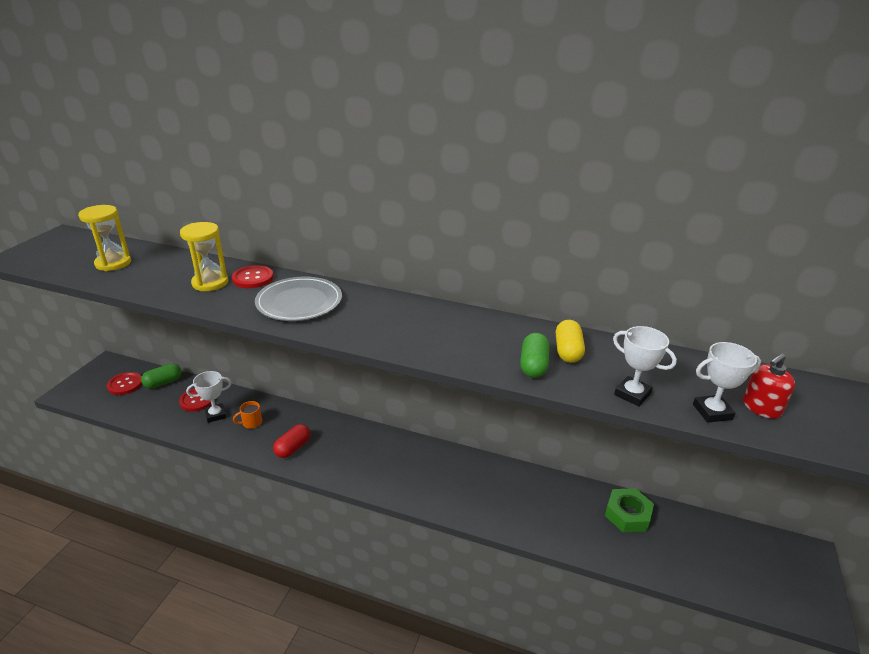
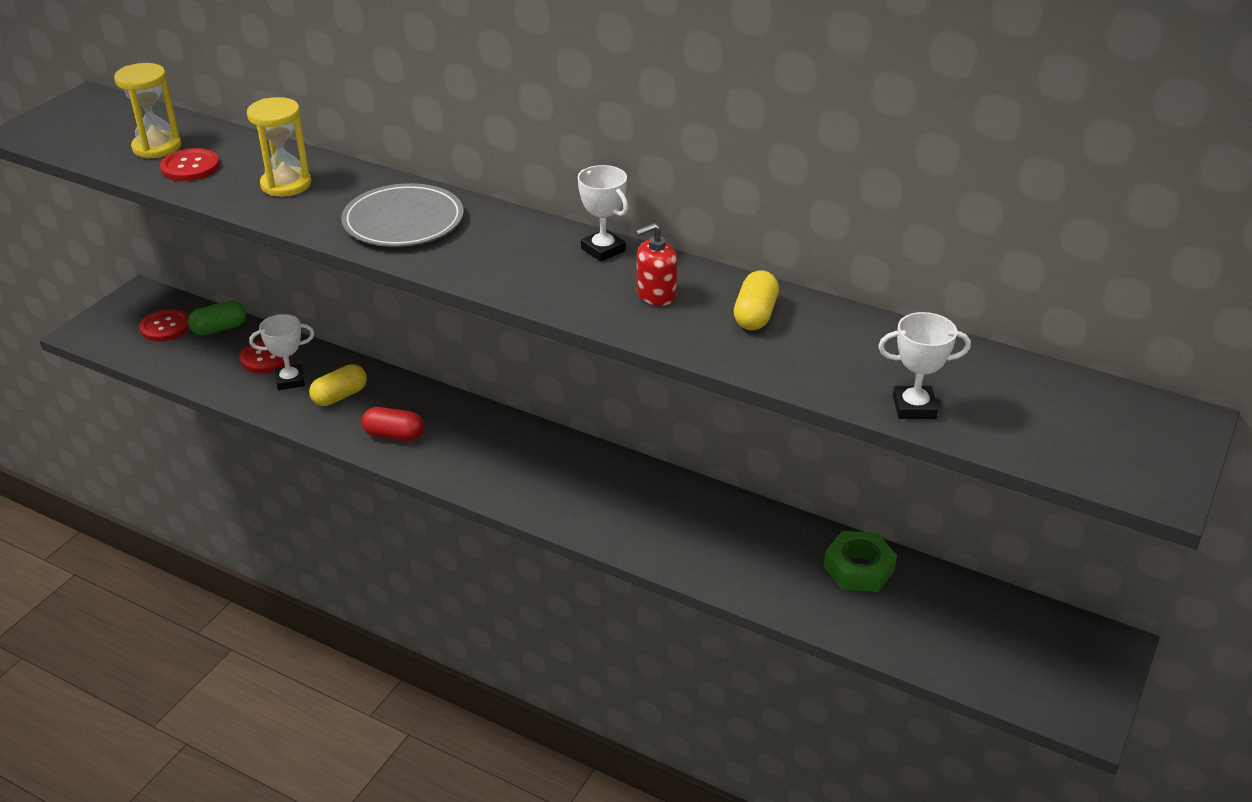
camera: 10 degrees right, 5 degrees up
red button [232,265,274,288] -> red button moved to [160,148,220,181]
orange mug [233,401,262,429] -> yellow capsule [309,364,367,406]
red capsule [273,424,310,458] -> red capsule turned 60 degrees clockwise [362,407,424,441]
green capsule [520,333,550,378] -> none
white trophy [613,326,677,407] -> white trophy moved to [578,165,628,262]
red soap dispenser [743,353,795,419] -> red soap dispenser moved to [635,223,678,306]

